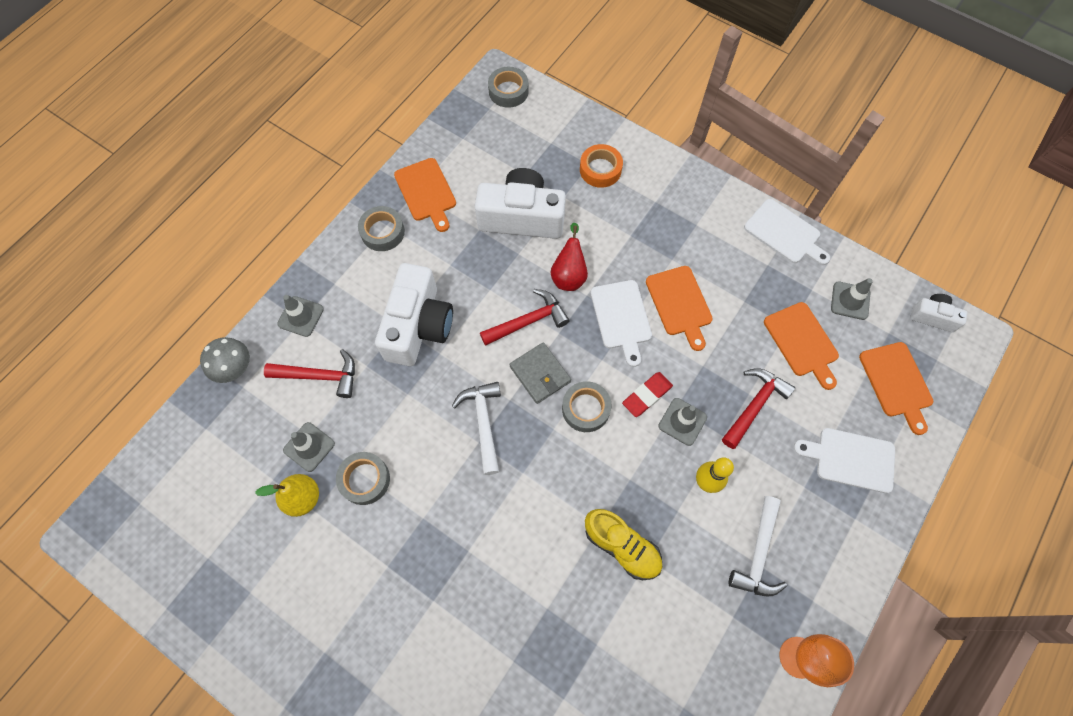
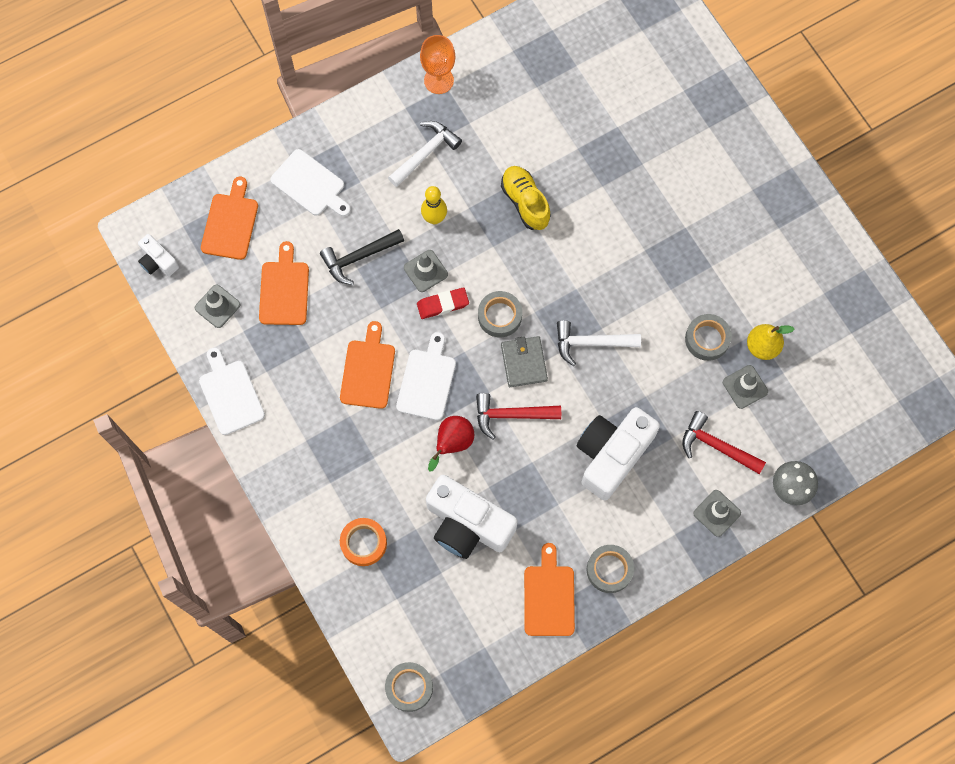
camera: 155 degrees left, 5 degrees up
white hammer [452,382,501,475] -> white hammer turned 75 degrees clockwise [557,320,641,366]
red hammer [722,368,795,449] -> black hammer [320,229,404,285]

